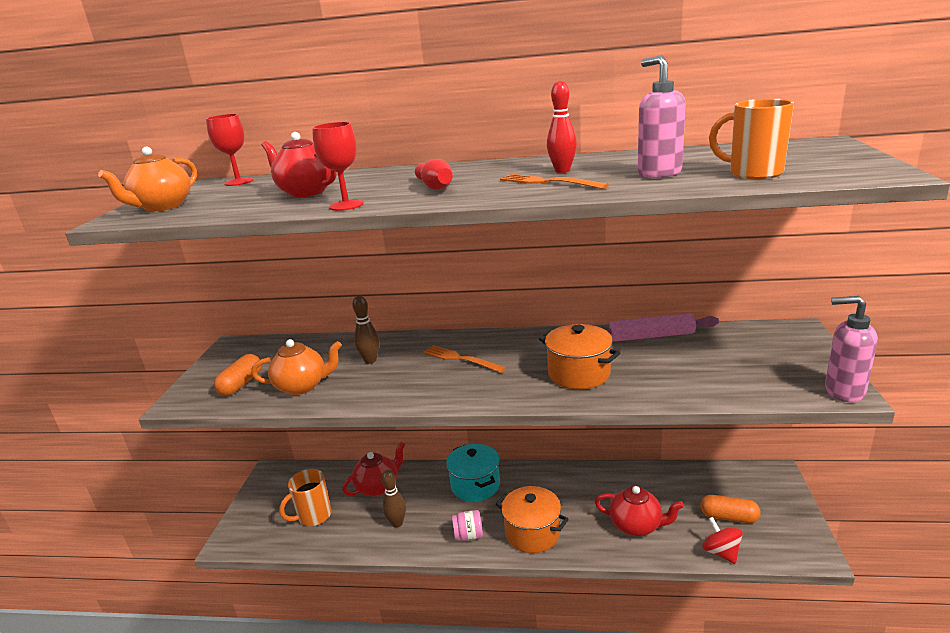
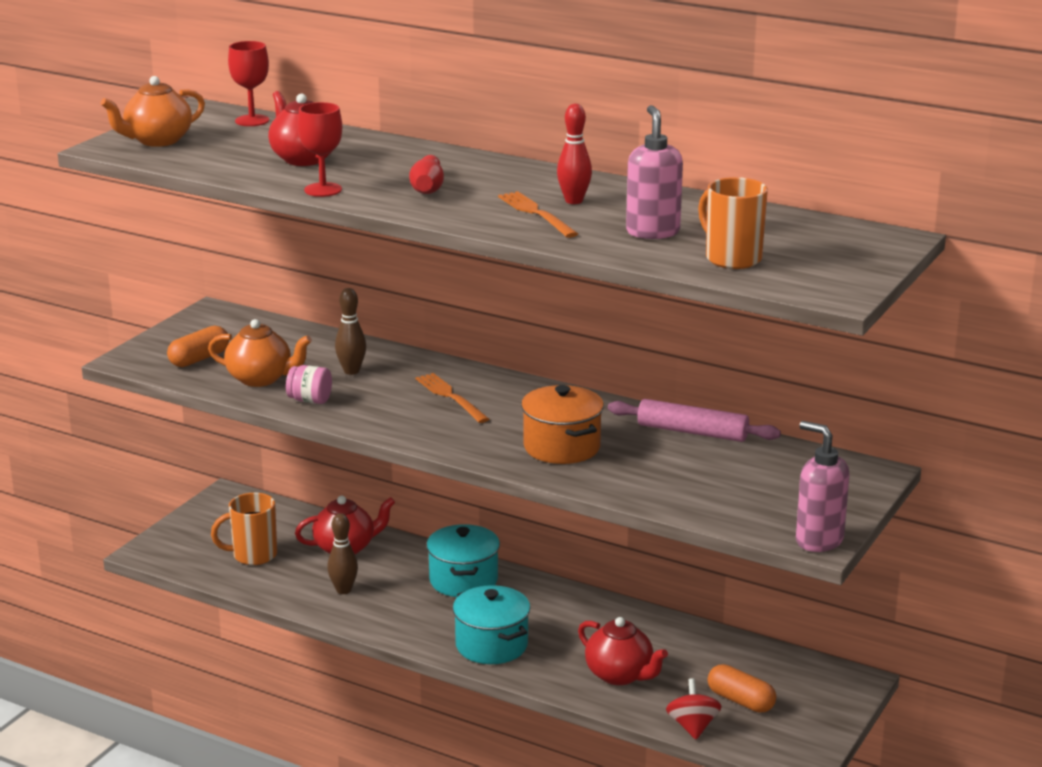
camera: 20 degrees right, 0 degrees up
pink jar [452,510,483,541] -> pink jar moved to [286,365,332,404]
orange pot [496,486,569,553] -> turquoise pot [453,585,530,664]

